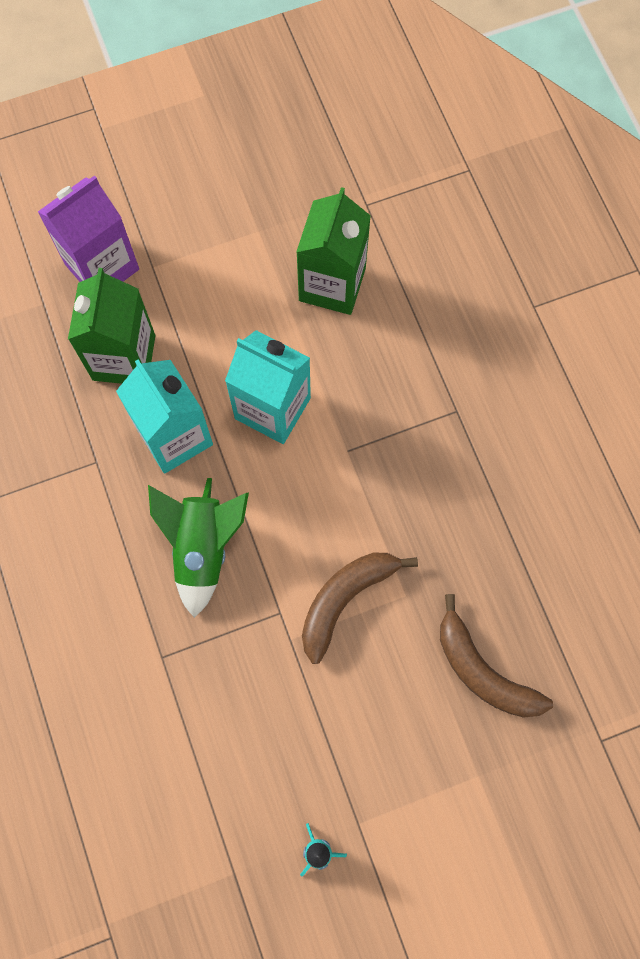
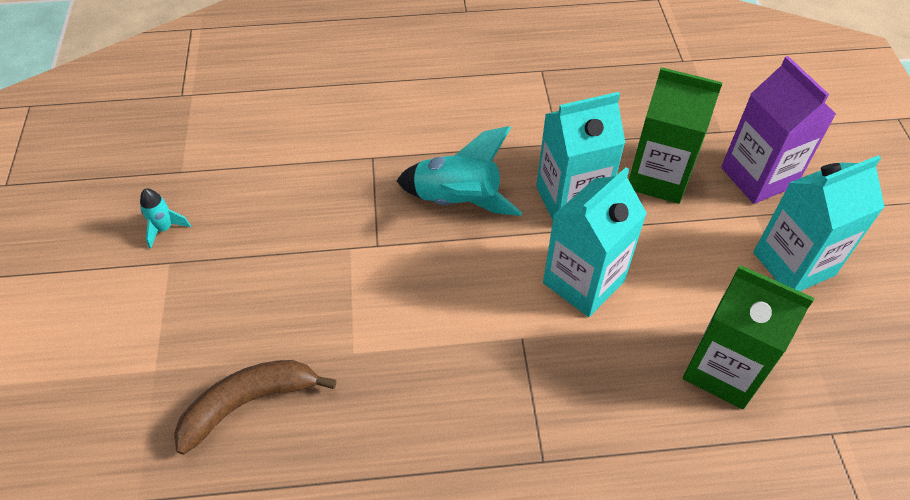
camera: 105 degrees right, 20 degrees down
green rocket [148,478,249,618] -> turquoise rocket [397,126,522,216]
brown banana [302,552,418,664] -> none
none -> turquoise carton [753,155,885,291]

